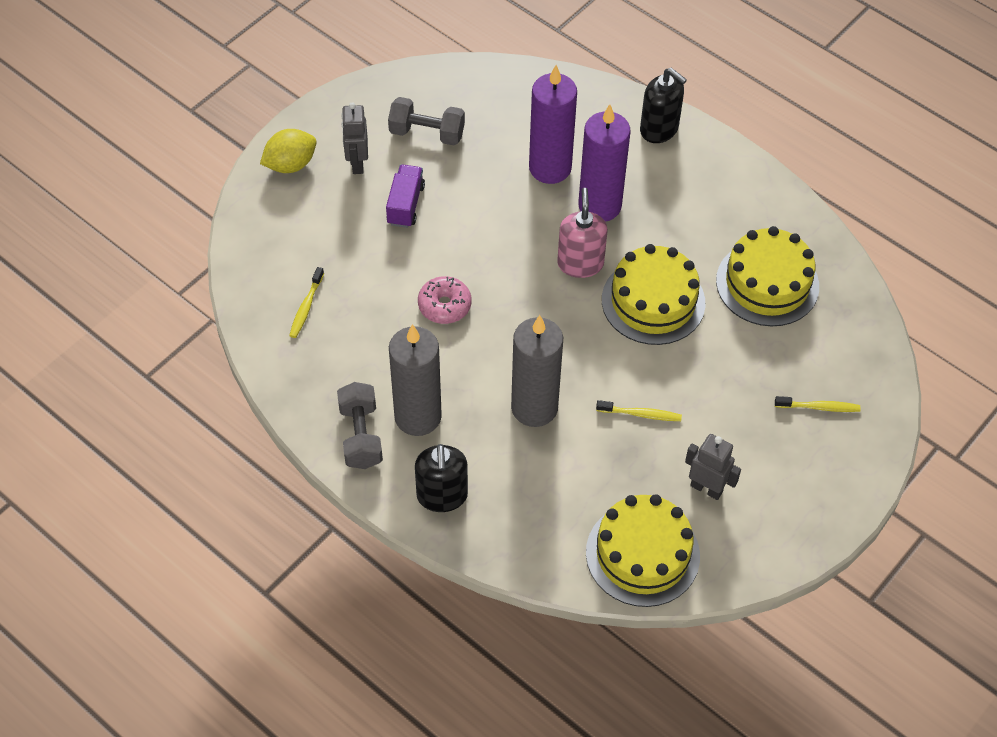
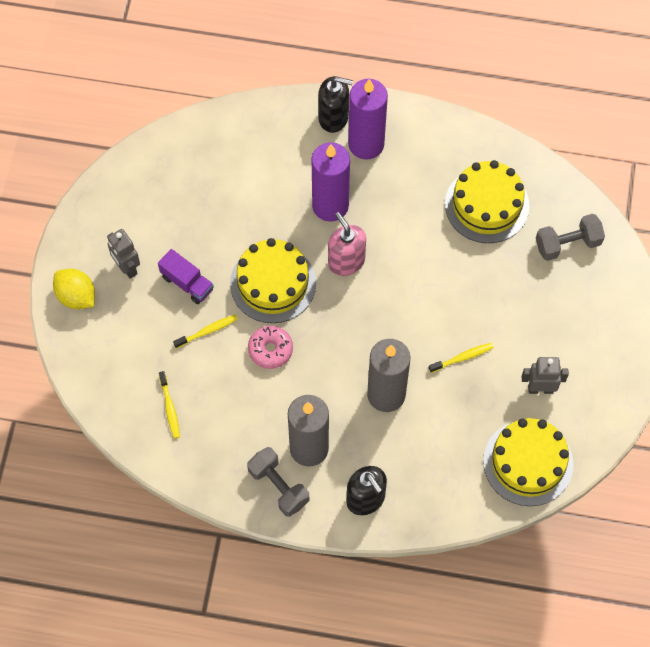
camera: 30 degrees left, 10 degrees up
yellow lemon [260,129,317,173] -> yellow lemon turned 75 degrees counterclockwise [53,269,95,309]
purple truck [386,164,425,228] -> purple truck turned 150 degrees clockwise [158,249,214,304]
grey dumbbell [388,97,465,145] -> grey dumbbell moved to [536,214,605,261]
purple candle [529,65,577,184] -> purple candle moved to [348,79,388,160]
yellow cake [602,244,705,345] -> yellow cake moved to [230,238,316,323]
yellow toothbrush [775,396,860,412] -> yellow toothbrush moved to [173,315,238,348]

